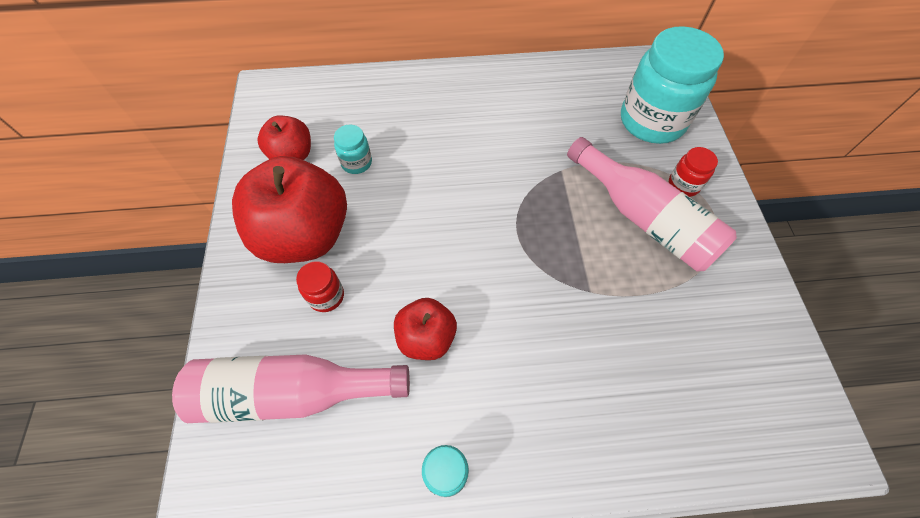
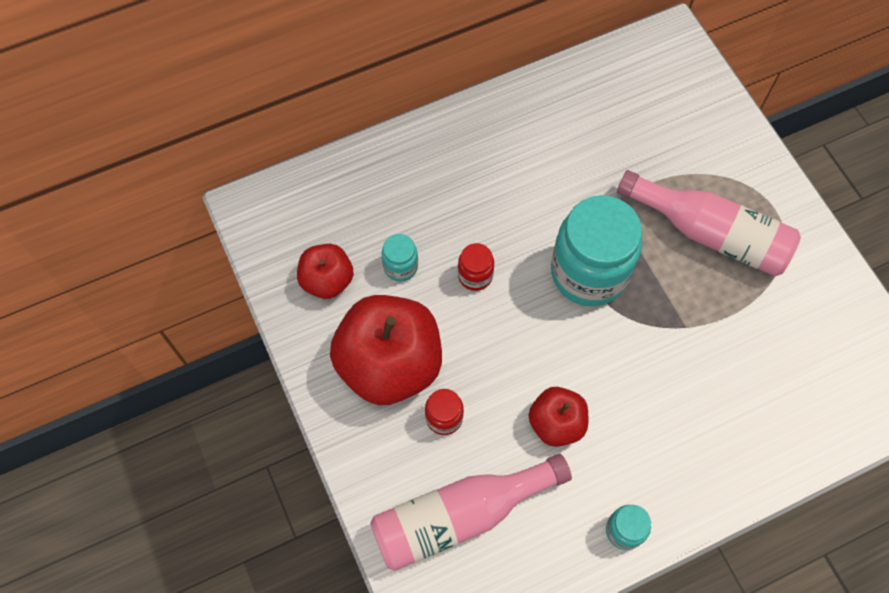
camera: 20 degrees left, 5 degrees up
turquoise jar [621,26,724,144] -> turquoise jar moved to [551,195,642,306]
red jar [669,147,718,197] -> red jar moved to [458,243,494,291]

